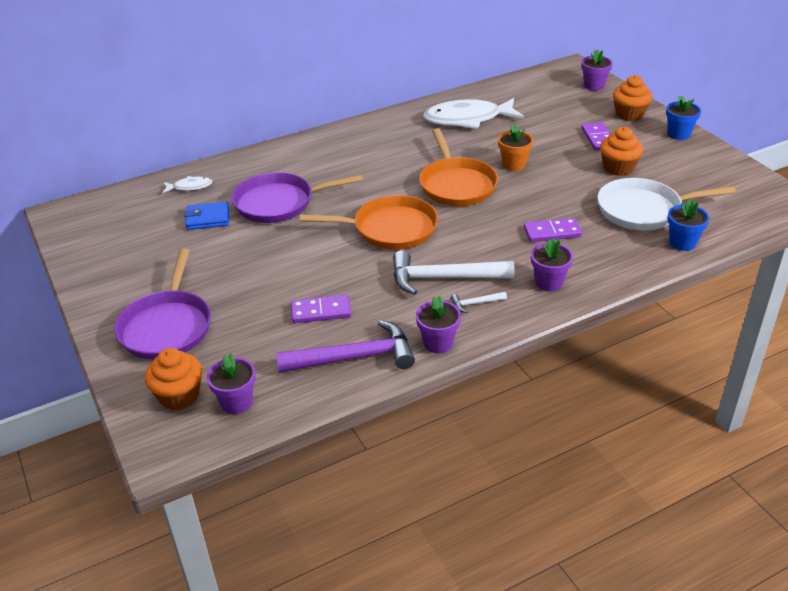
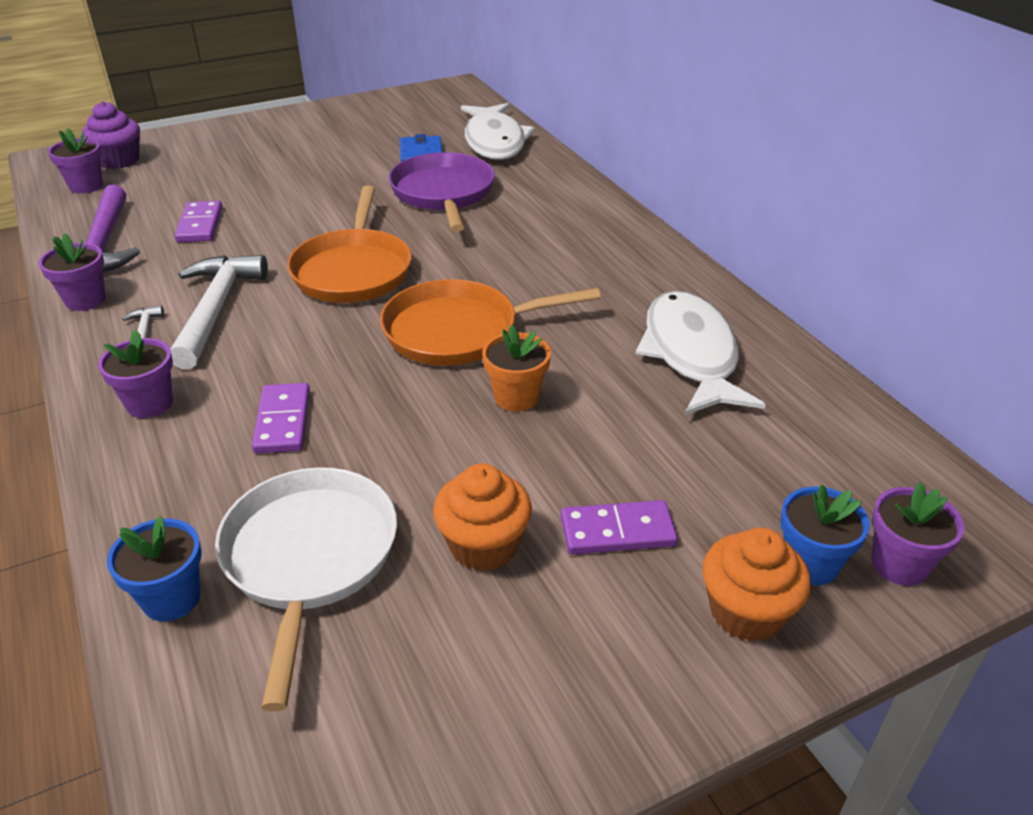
camera: 90 degrees right, 0 degrees up
purple pan [114,249,211,360] -> none
orange cupcake [145,348,202,410] -> purple cupcake [82,101,140,169]
white fish [163,176,212,193] -> white fish [461,103,535,160], size x2.18
blue flower pot [666,96,701,140] -> blue flower pot moved to [780,484,870,585]

